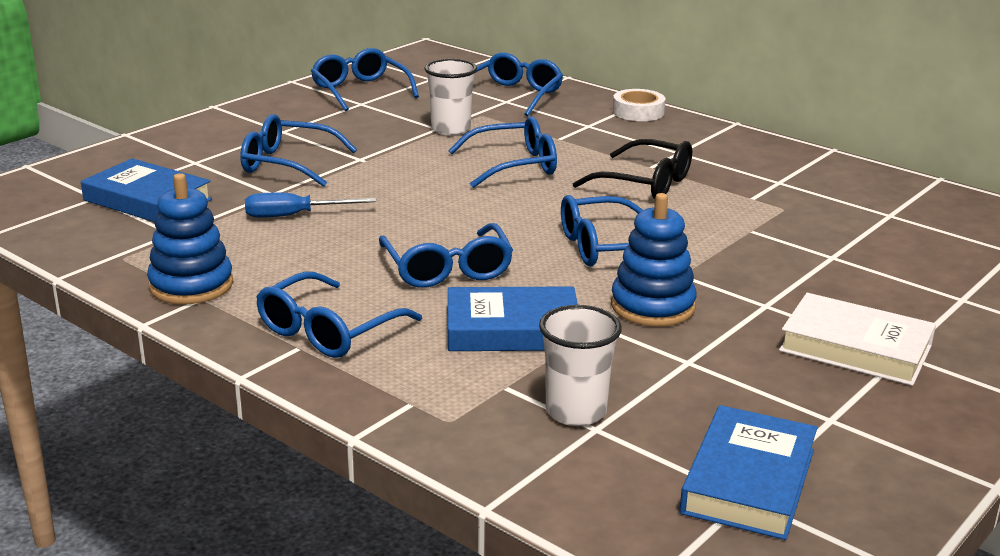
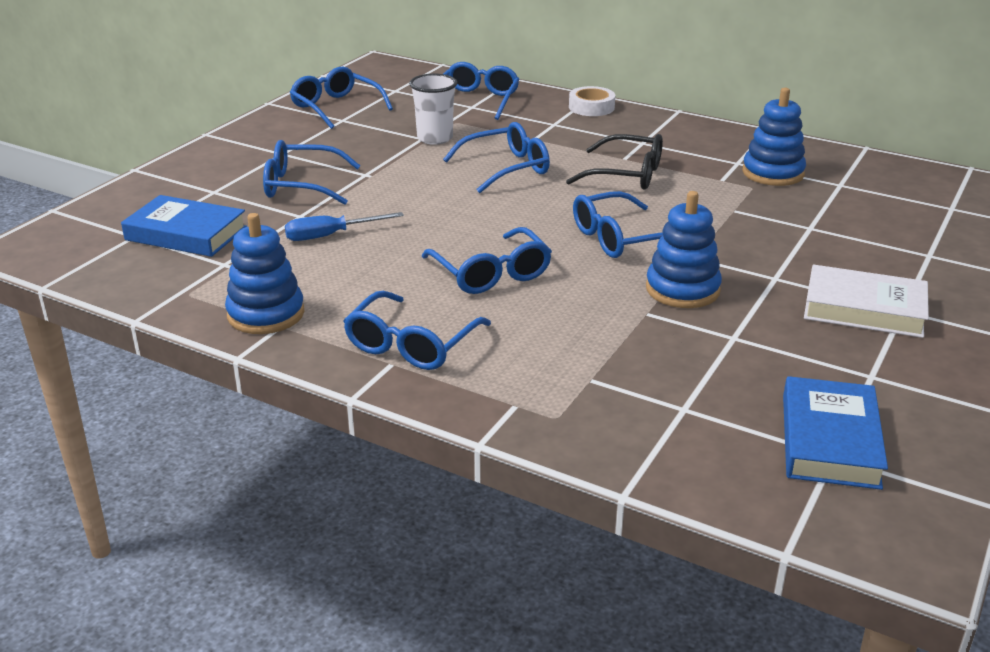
camera: 10 degrees left, 5 degrees up
blue book [448,286,578,351] -> none
white cup [539,305,622,426] -> none
none -> blue stacking toy [742,88,806,186]

